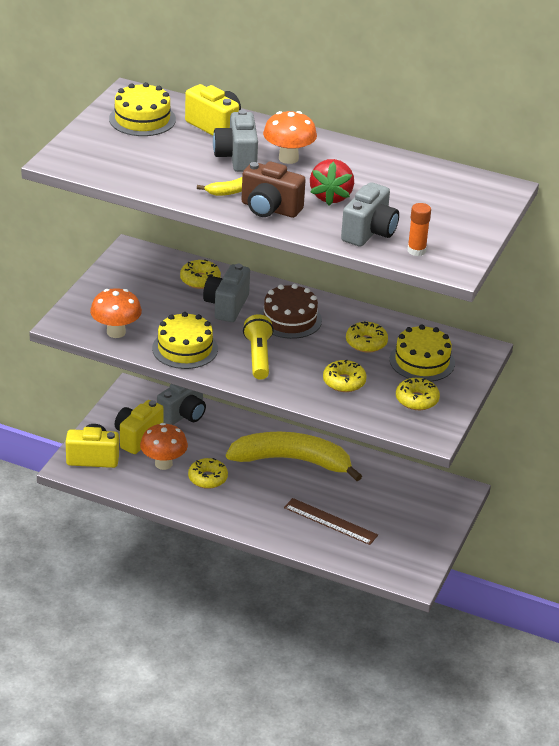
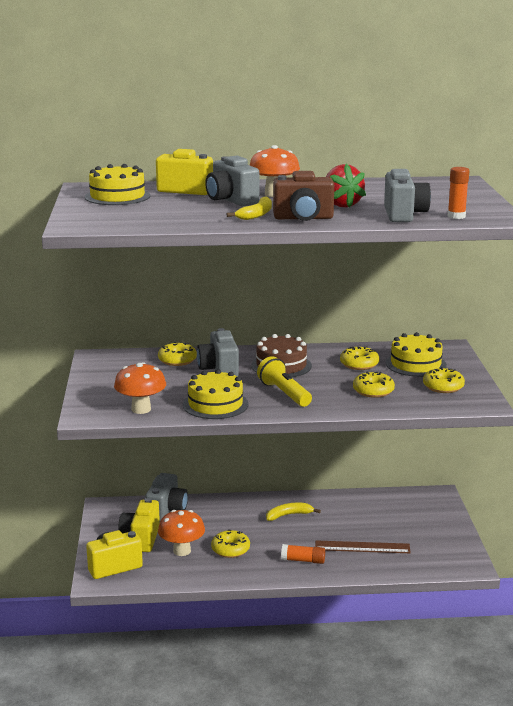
camera: 25 degrees left, 15 degrees down
yellow banana [226,432,362,481] -> yellow banana [266,503,321,521], size x0.44
none -> orange glue stick [281,544,325,564]

